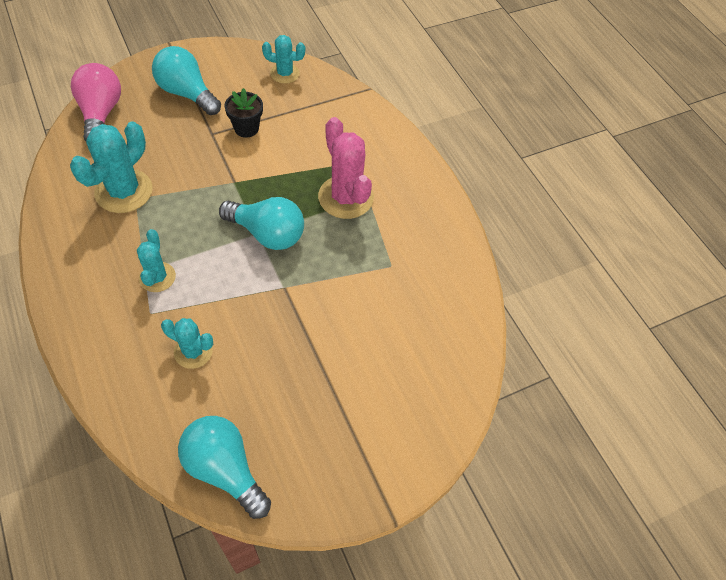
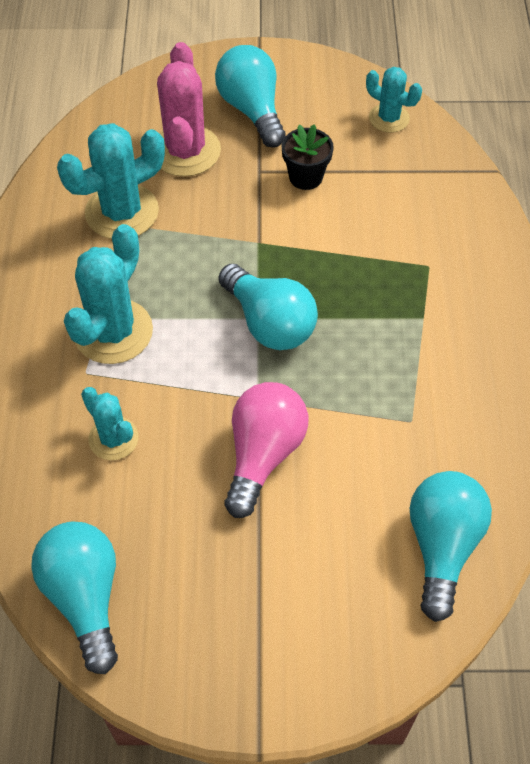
camera: 30 degrees right, 0 degrees up
pink light bulb [71,63,121,141] -> pink light bulb moved to [225,382,308,518]
turquoise cactus [137,229,176,292] -> turquoise cactus [64,224,153,364], size x1.69
pink cactus [318,117,374,219] -> pink cactus moved to [157,42,221,177]
none -> turquoise light bulb [410,471,492,622]

